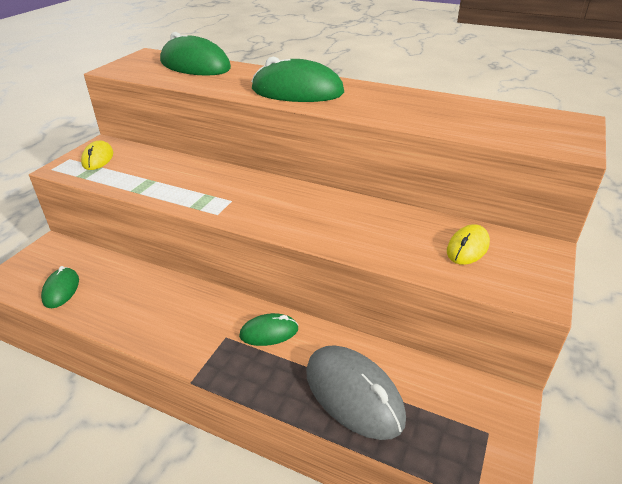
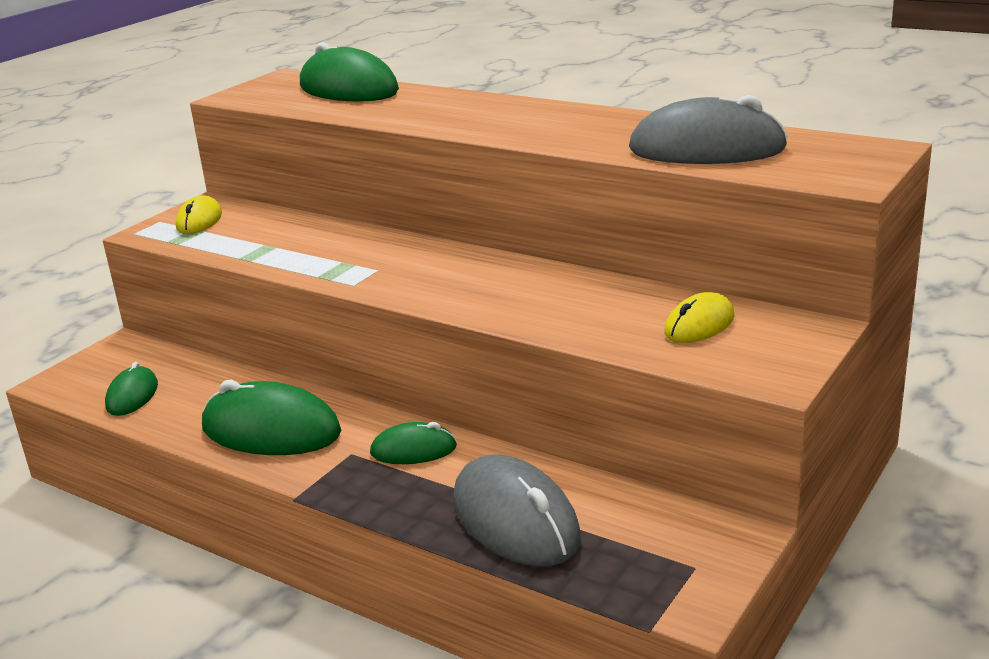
camera: 10 degrees right, 10 degrees down
green mouse [251,56,344,102] -> green mouse moved to [202,380,341,455]
none -> grey mouse [629,95,788,164]

